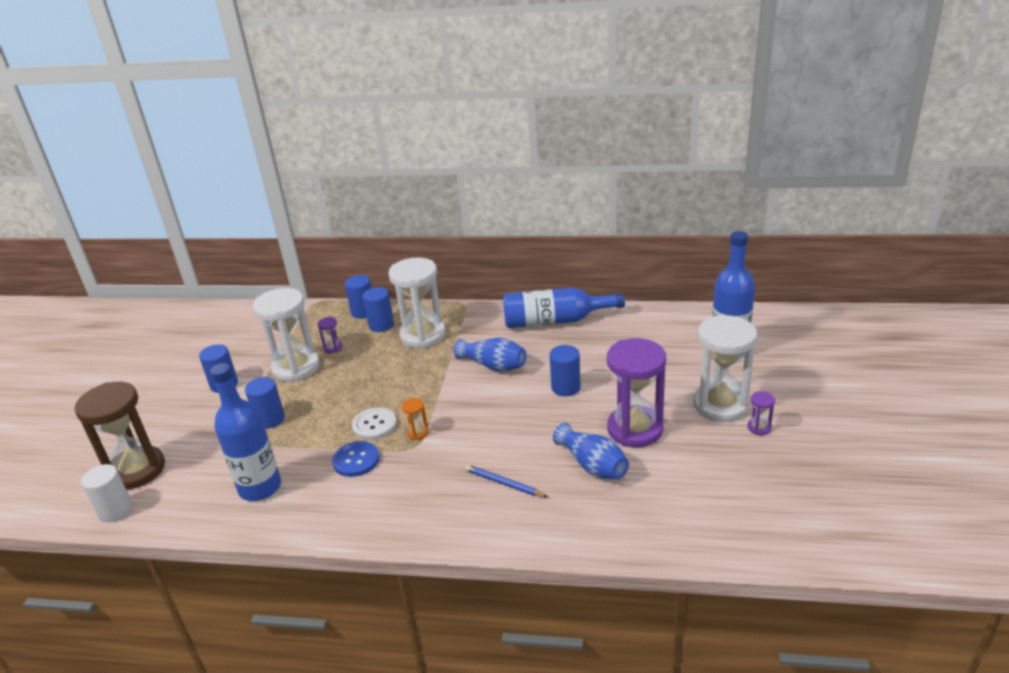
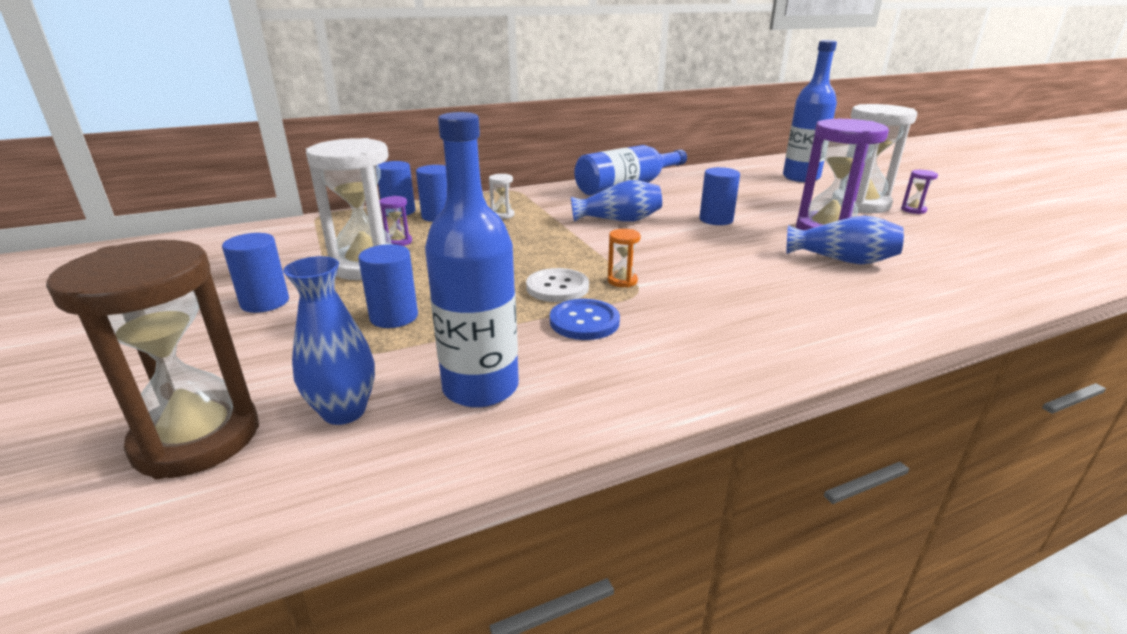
camera: 35 degrees left, 5 degrees down
white cylinder [81,464,133,522] -> none
white hourglass [388,257,446,349] -> white hourglass [489,174,514,219], size x0.40
blue pencil [465,465,548,497] -> none
none -> blue vase [283,256,375,425]

